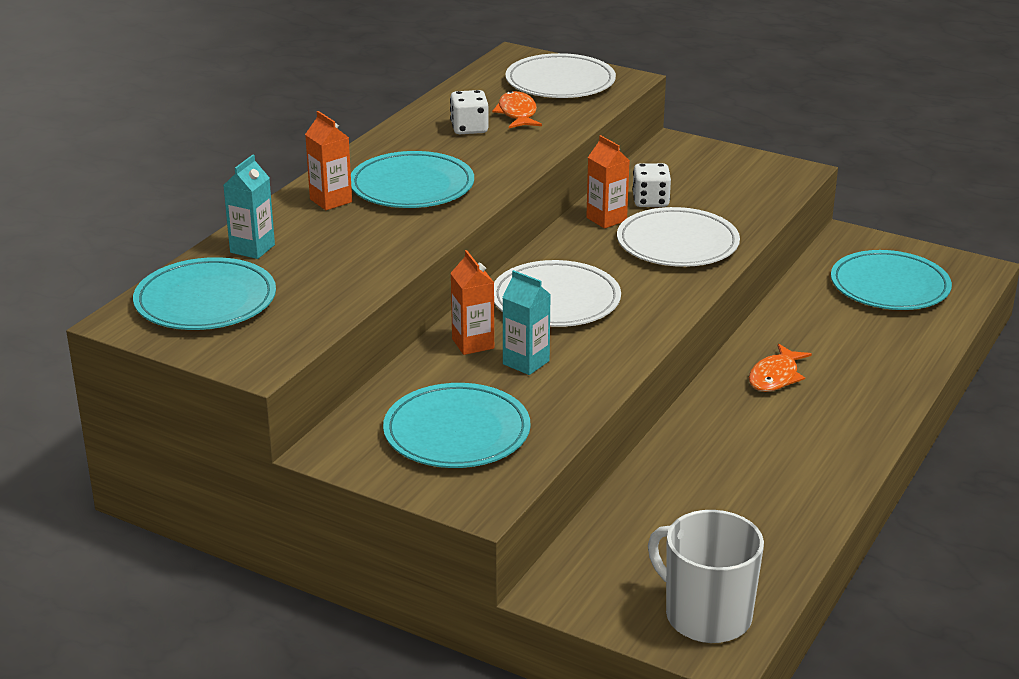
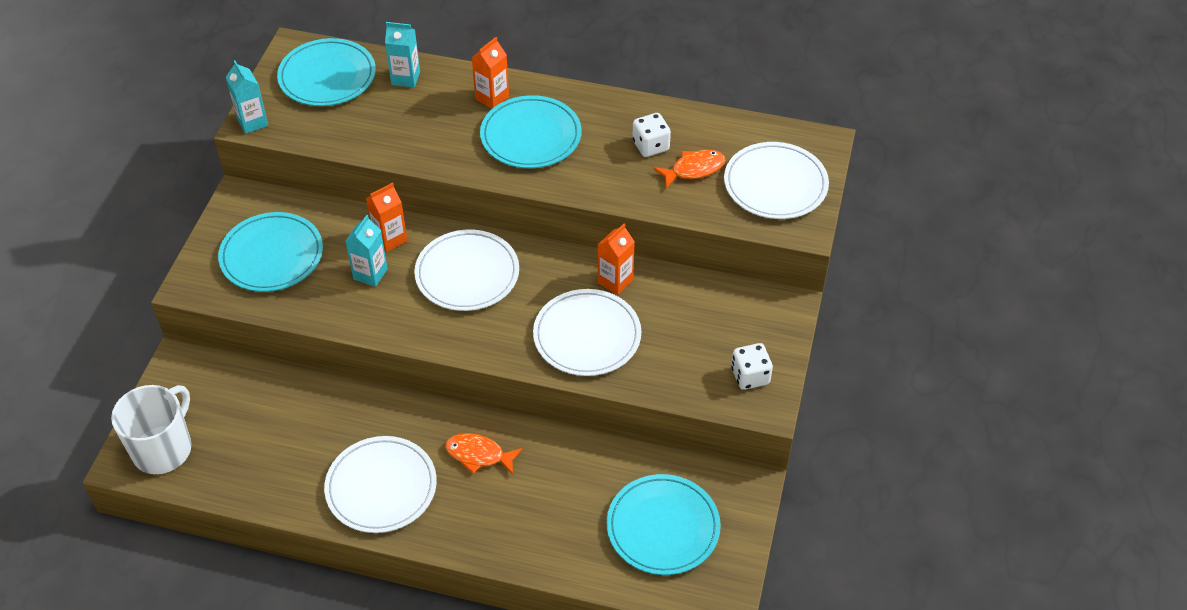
camera: 75 degrees right, 20 degrees up
white dice [632,163,671,207] -> white dice moved to [731,343,773,390]
none -> turquoise carton [226,60,268,134]
none -> white plate [324,436,437,533]

